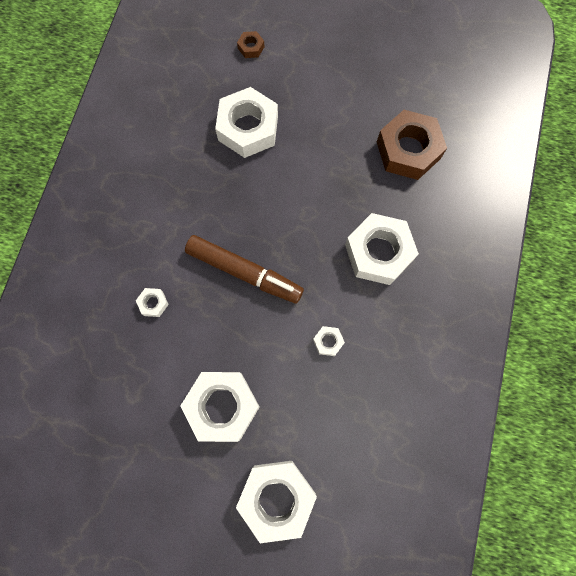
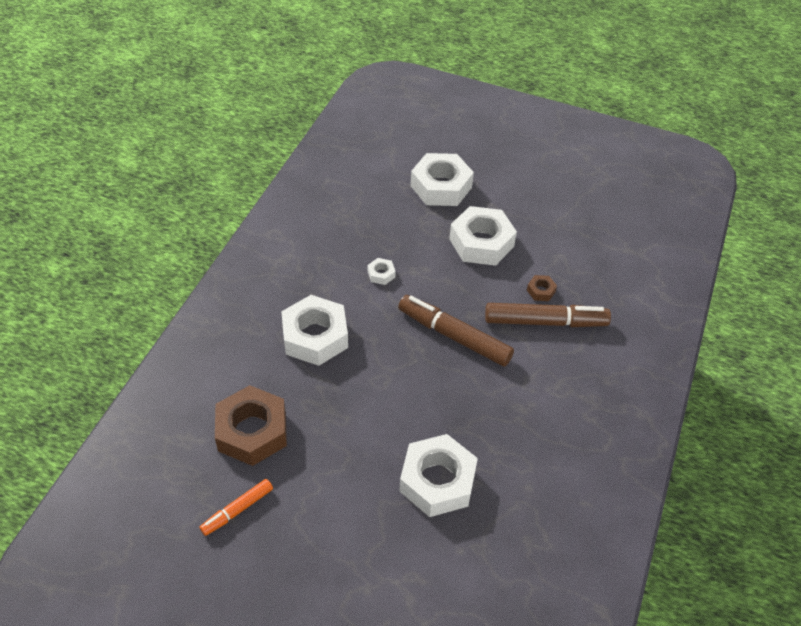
camera: 175 degrees left, 25 degrees down
white nut [136,288,169,317] -> brown marker [485,303,611,327]
brown nut [237,31,264,58] -> brown nut moved to [527,275,557,301]
none -> orange marker [200,479,273,536]

